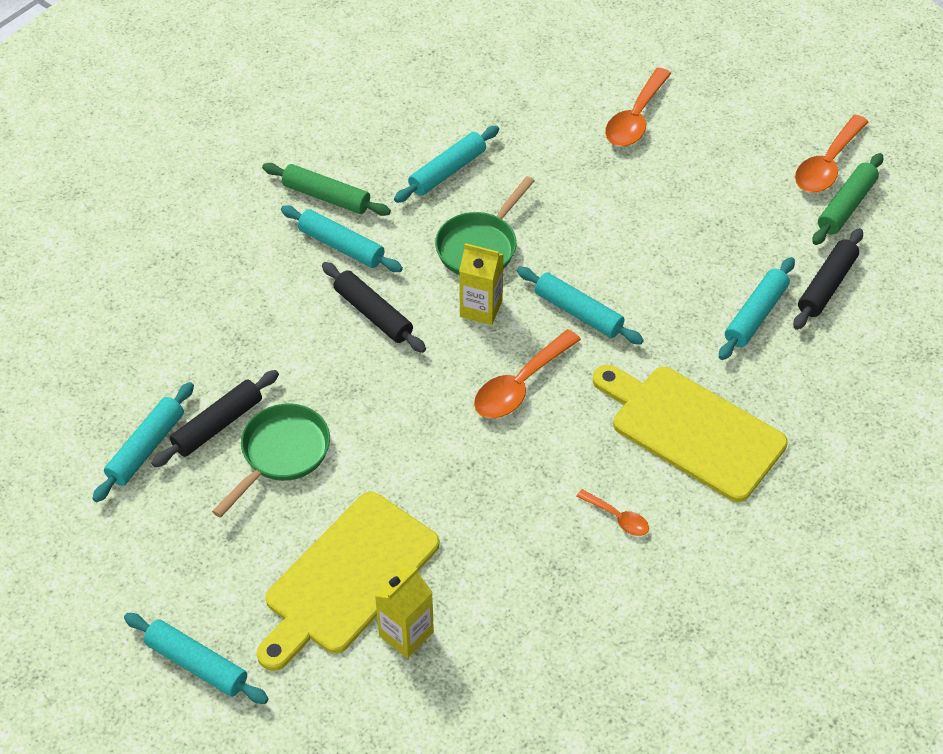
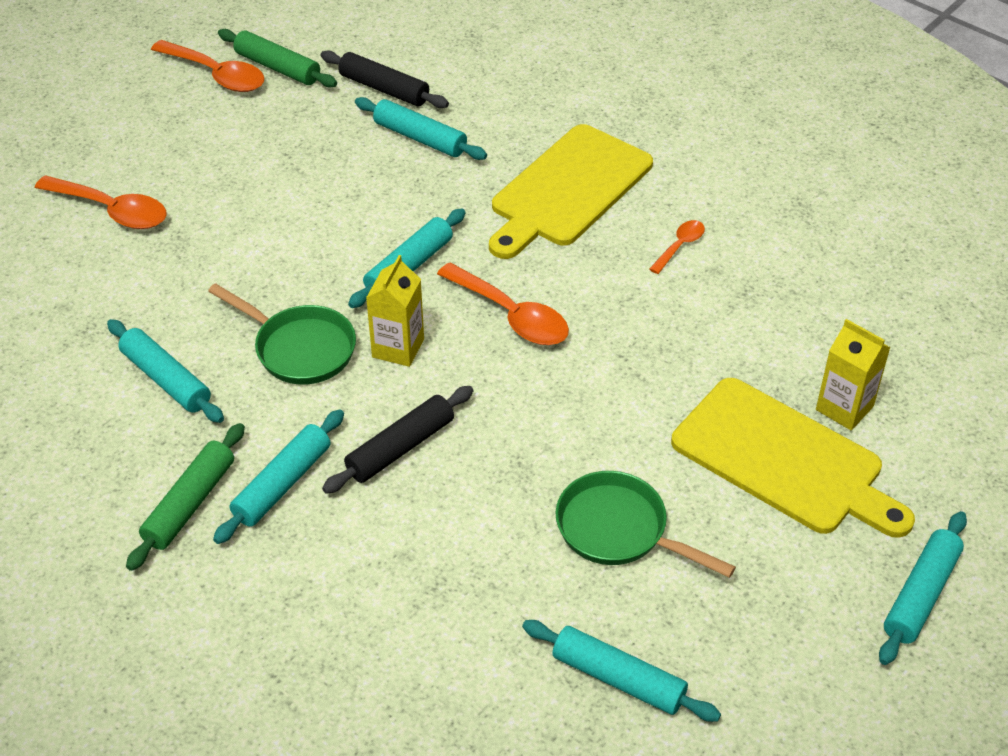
camera: 90 degrees left, 5 degrees down
black rolling pin [151,370,279,467] -> none

